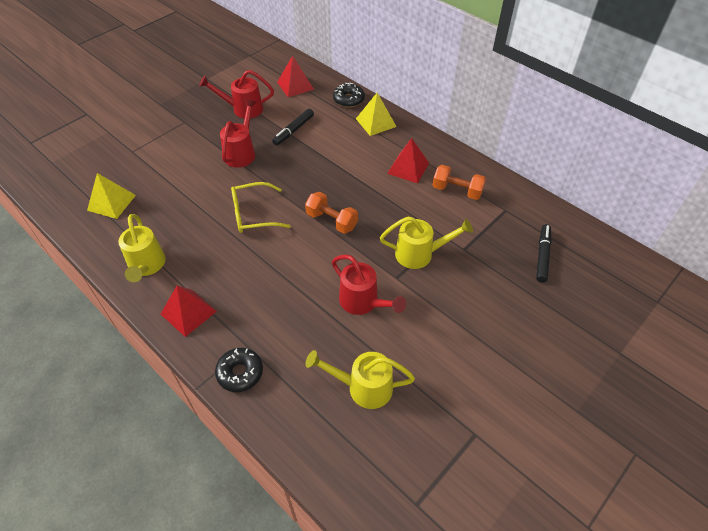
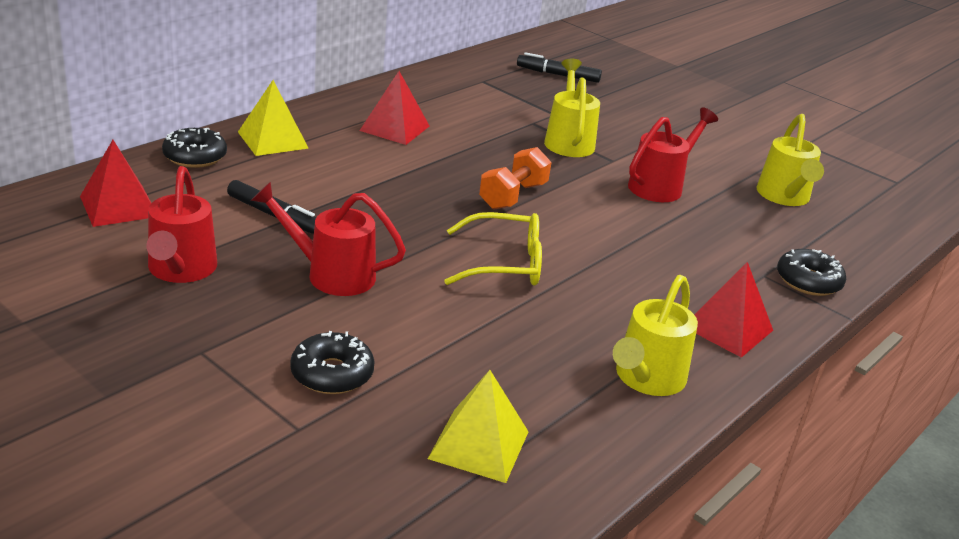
camera: 95 degrees left, 20 degrees down
yellow watering can [118,214,166,282] -> yellow watering can turned 135 degrees clockwise [613,275,698,396]
yellow glasses [231,182,290,233] -> yellow glasses turned 75 degrees counterclockwise [445,212,542,286]
orange dumbbell [433,165,486,200] -> none
none -> black donut [290,331,375,394]

